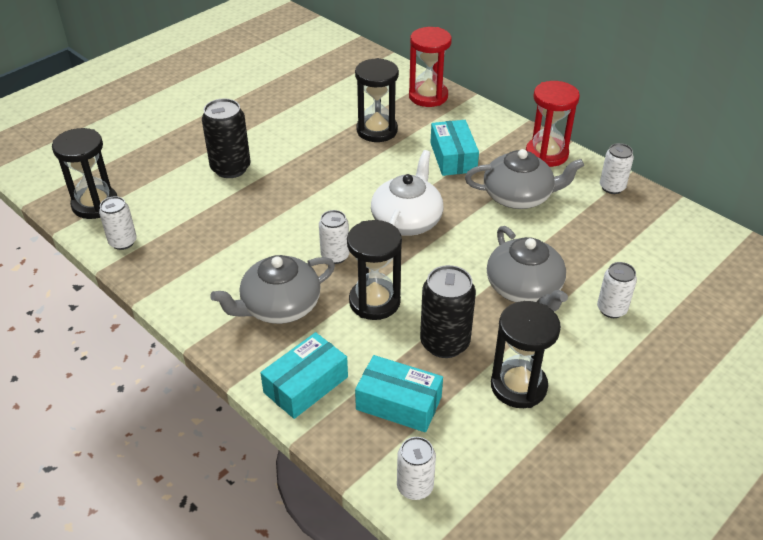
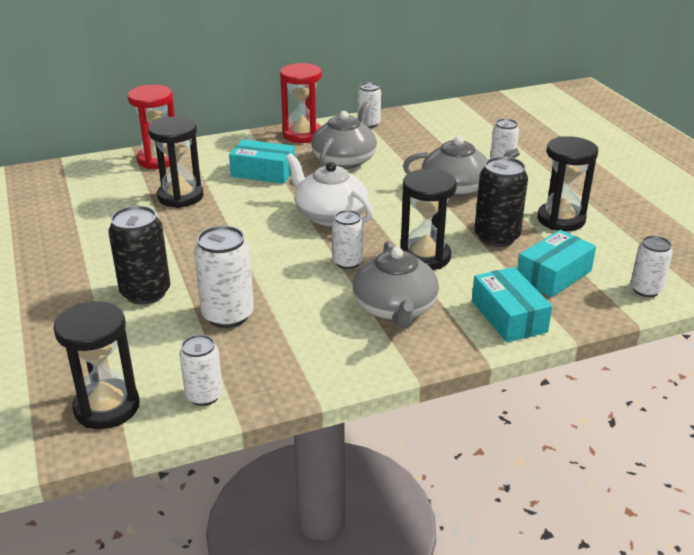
camera: 65 degrees left, 10 degrees down
none -> white can [194,226,254,328]

